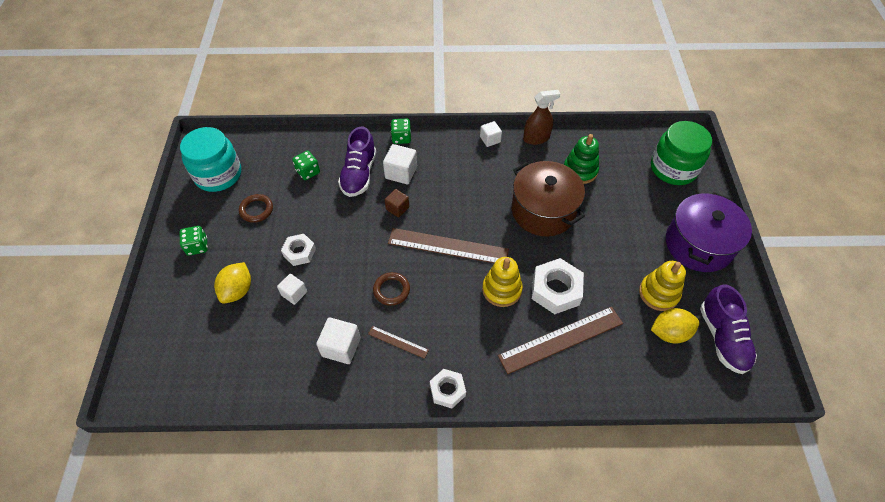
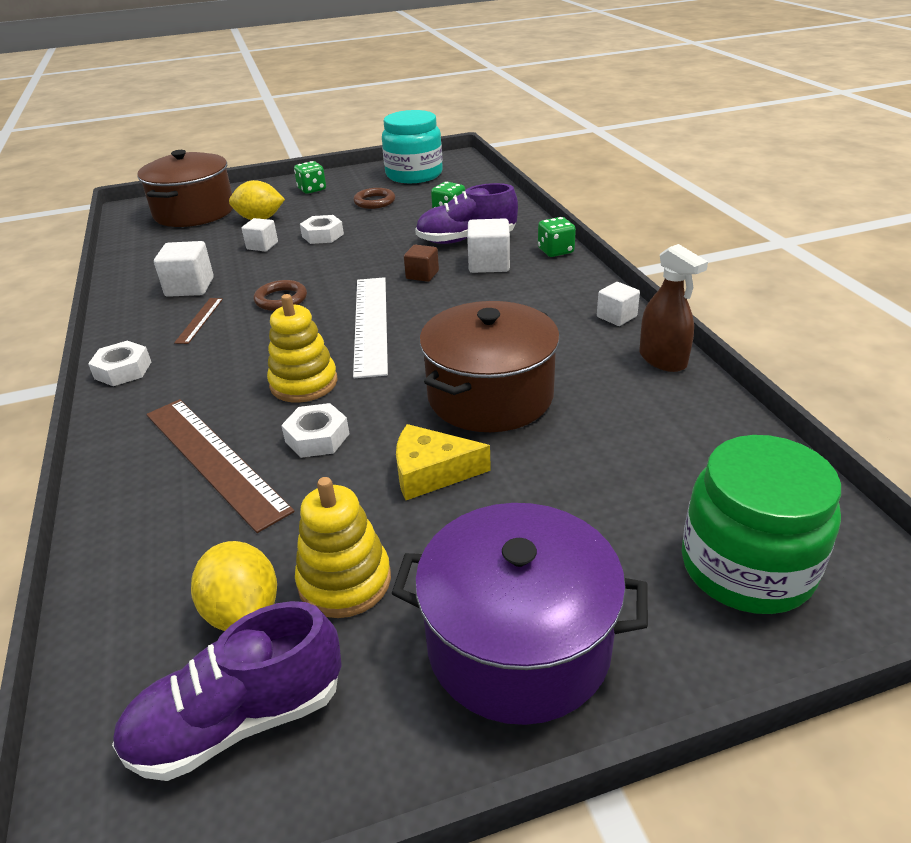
camera: 75 degrees right, 20 degrees down
brown ruler [388,228,509,263] -> white ruler [353,277,388,378]
white nut [532,258,584,314] -> white nut [281,403,349,458], size x0.62
green stacking toy [564,134,599,184] -> none
none -> brown pot [137,150,233,227]
none -> yellow cheese [396,424,491,500]

